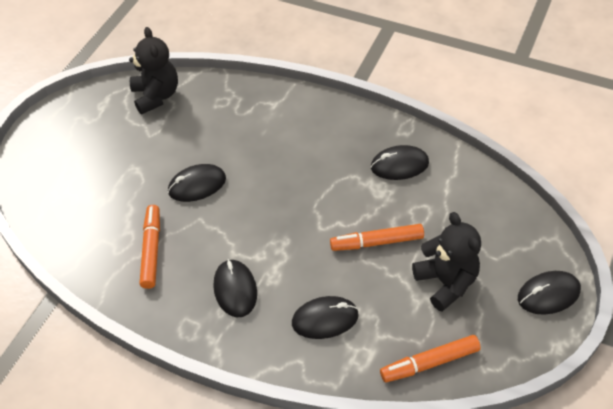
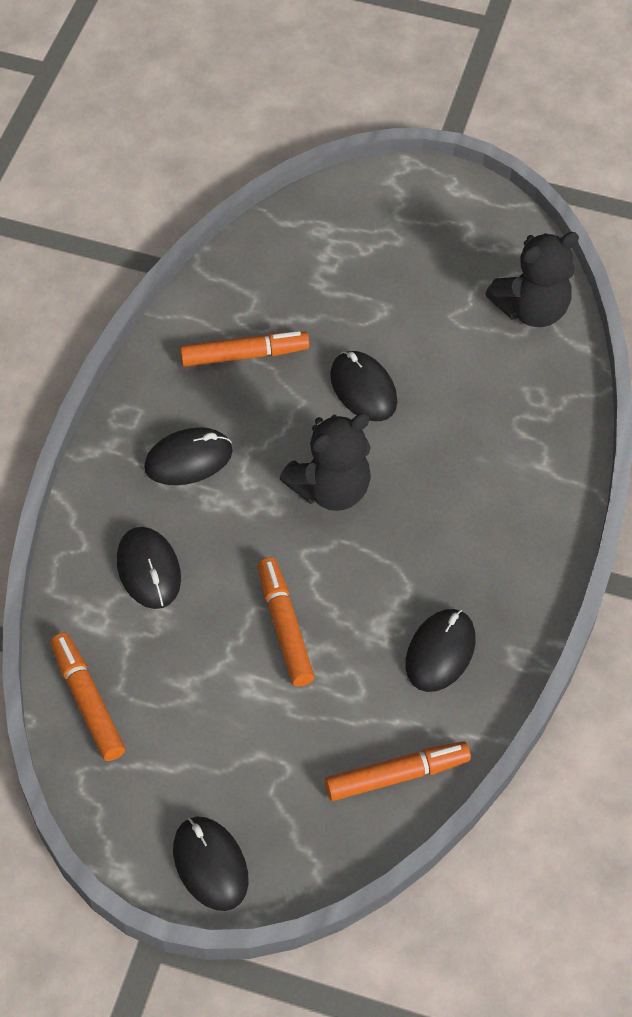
camera: 80 degrees right, 5 degrees up
black mouse [371,145,429,180] -> black mouse turned 45 degrees clockwise [406,609,476,692]
black teddy bear [412,212,481,312] -> black teddy bear moved to [280,413,371,511]
none -> orange marker [325,741,471,801]

